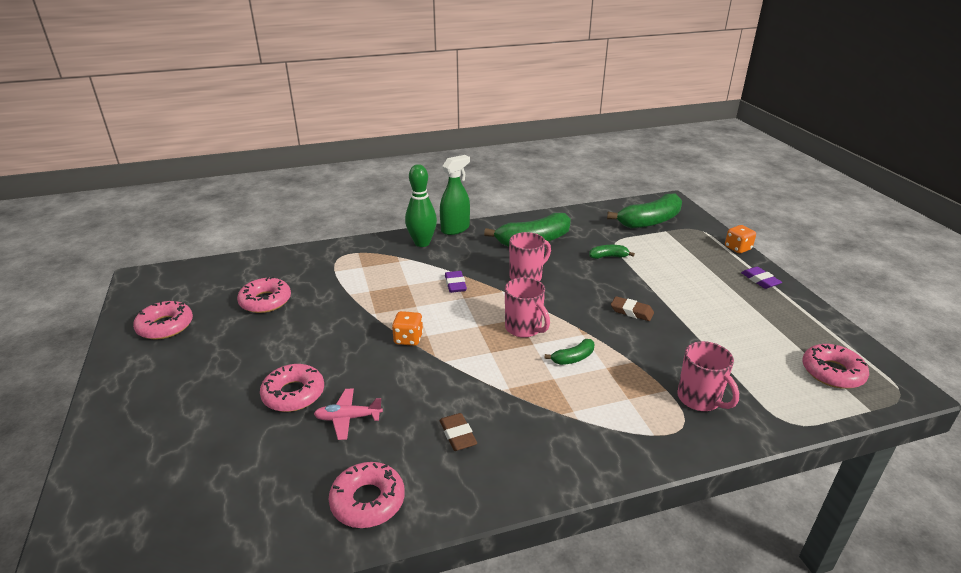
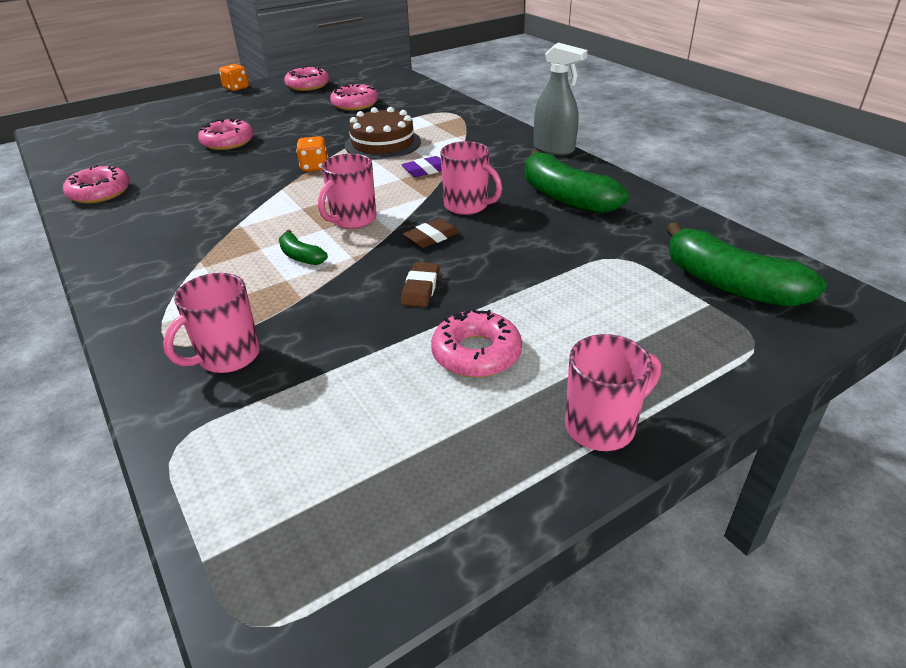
camera: 75 degrees right, 5 degrees up
pink plane [314,388,383,440] -> none
green bowling pin [405,164,437,247] -> none
green spray bottle [440,155,470,235] -> grey spray bottle [534,43,588,155]
brown eraser [440,413,477,451] -> brown eraser moved to [403,219,460,248]
green banana [589,245,635,259] -> none
orange dice [725,225,756,253] -> orange dice moved to [219,64,249,91]
purple eraser [741,267,782,289] -> pink mug [565,334,661,451]
pink donut [802,344,869,389] -> pink donut moved to [431,310,522,378]
none -> brown cake [345,107,421,160]

